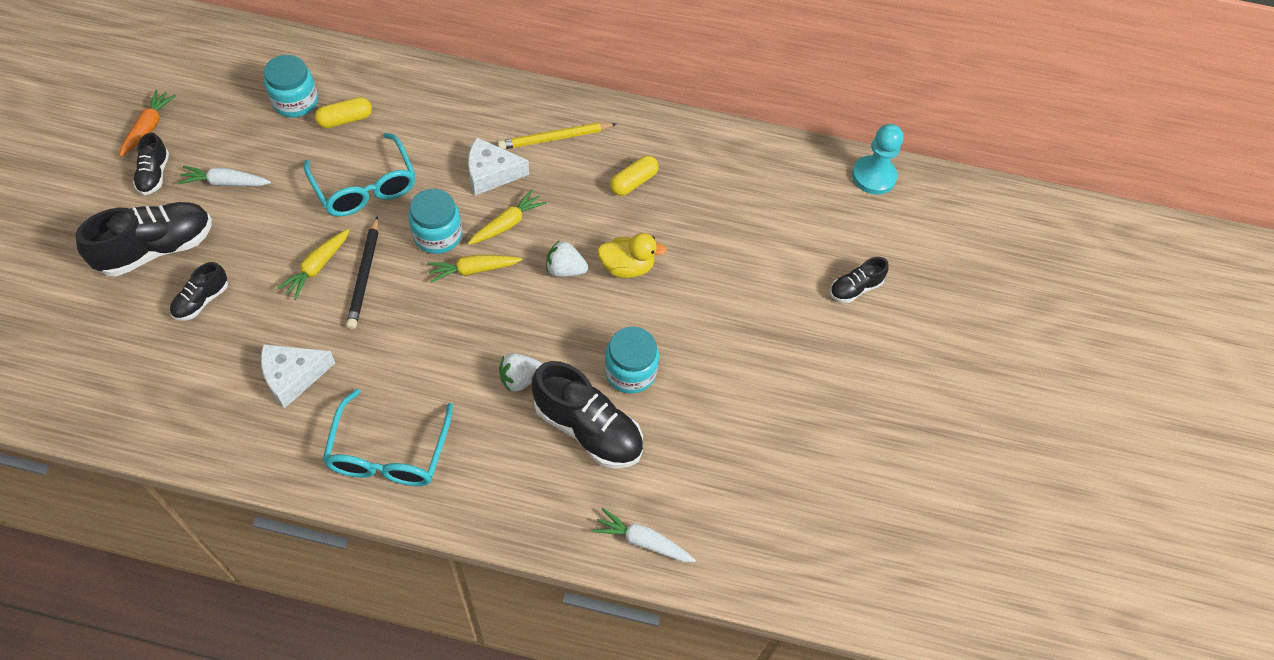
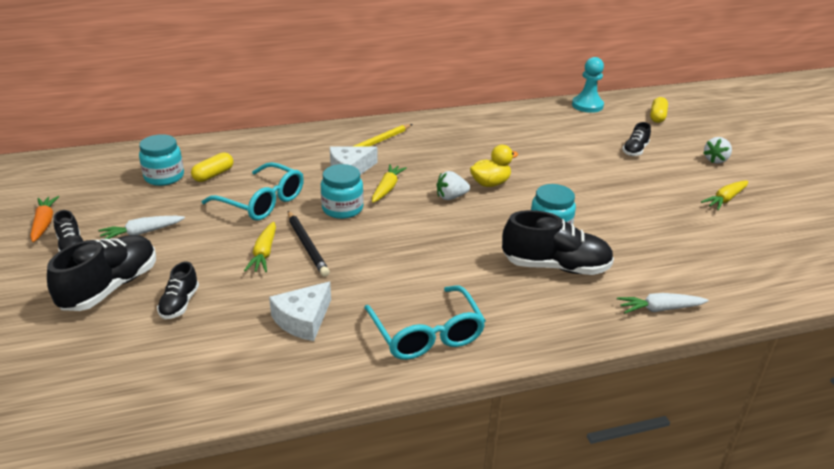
camera: 25 degrees left, 25 degrees down
yellow carrot [427,255,522,283] -> yellow carrot moved to [701,181,748,210]
white strawberry [499,353,542,392] -> white strawberry moved to [703,137,732,164]
yellow capsule [610,156,659,196] -> yellow capsule moved to [650,97,668,123]

